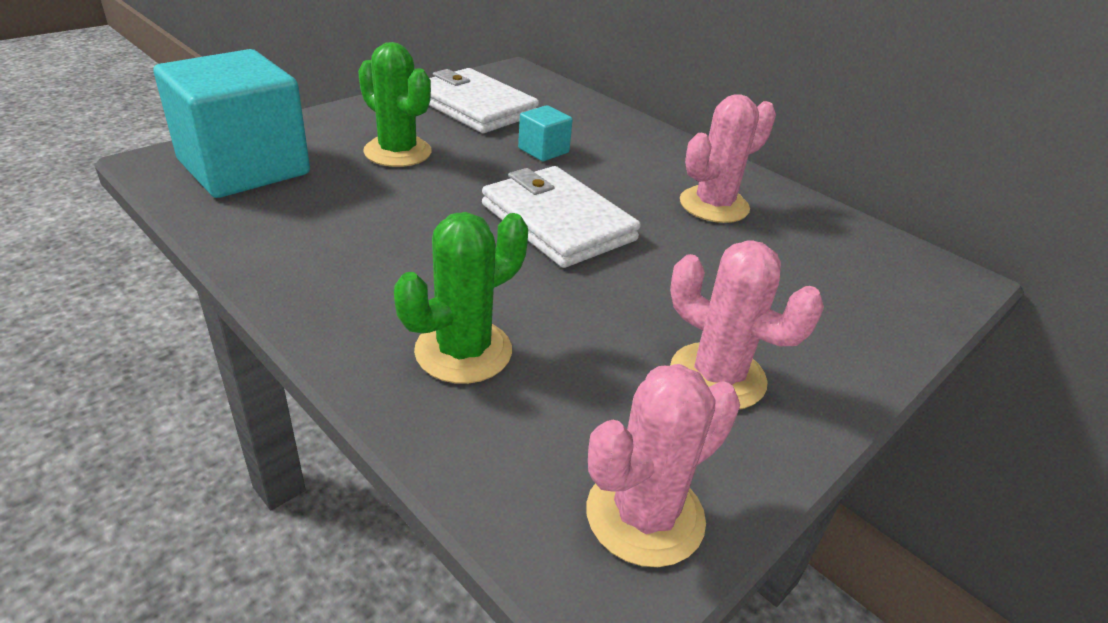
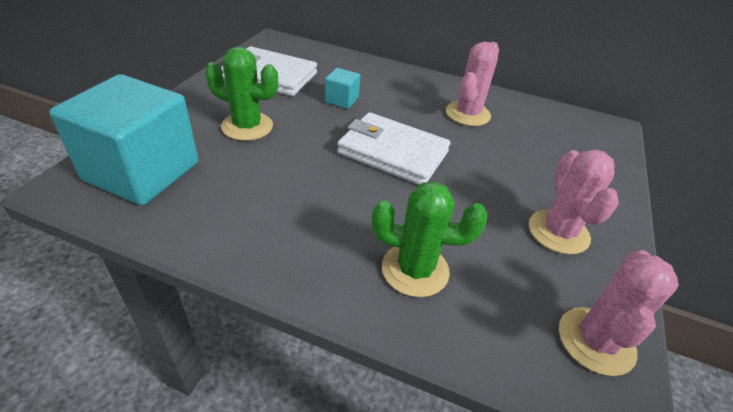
camera: 25 degrees left, 5 degrees up
green cactus [394,212,528,384] -> green cactus turned 75 degrees clockwise [372,182,488,297]
pink cactus [670,240,824,409] -> pink cactus turned 75 degrees clockwise [529,150,619,255]

